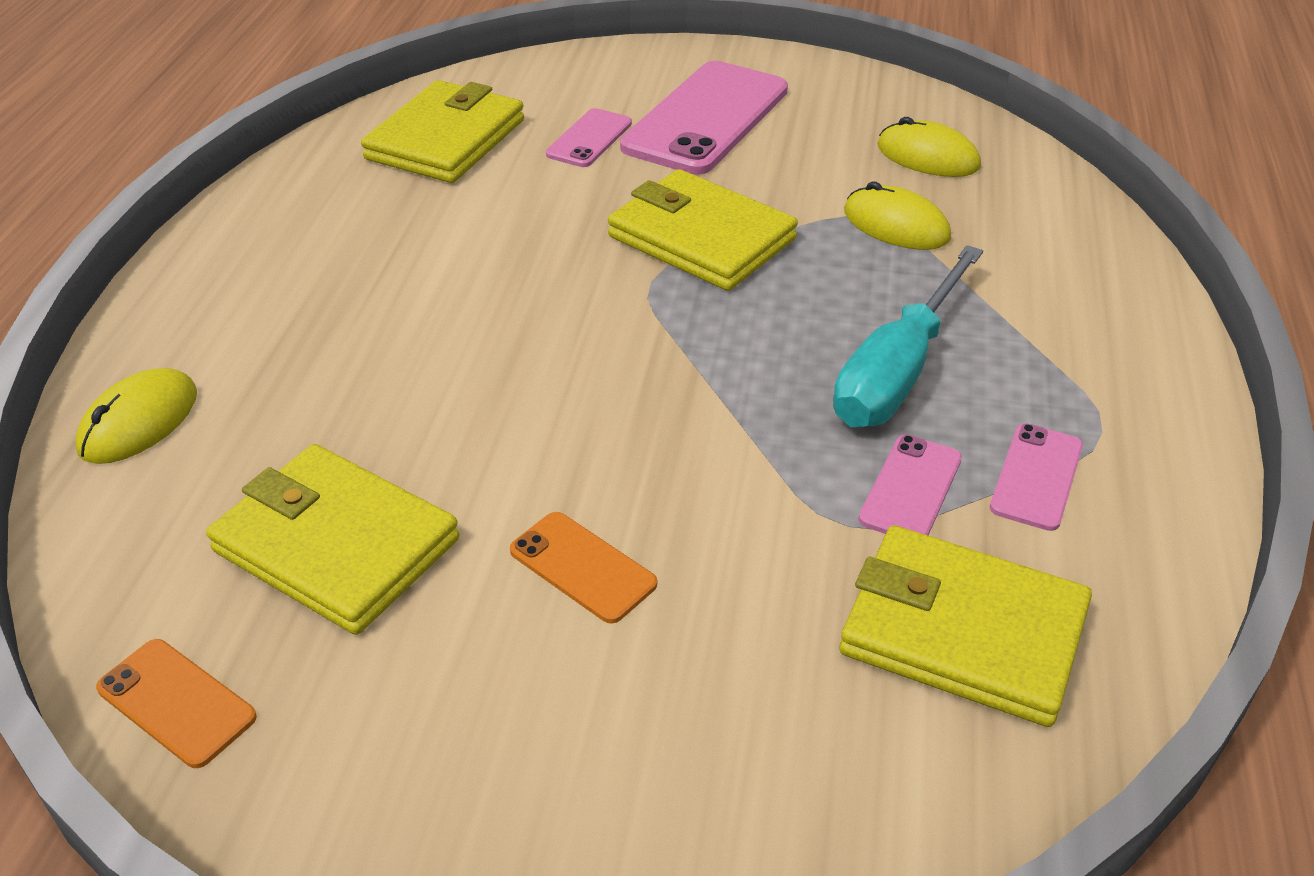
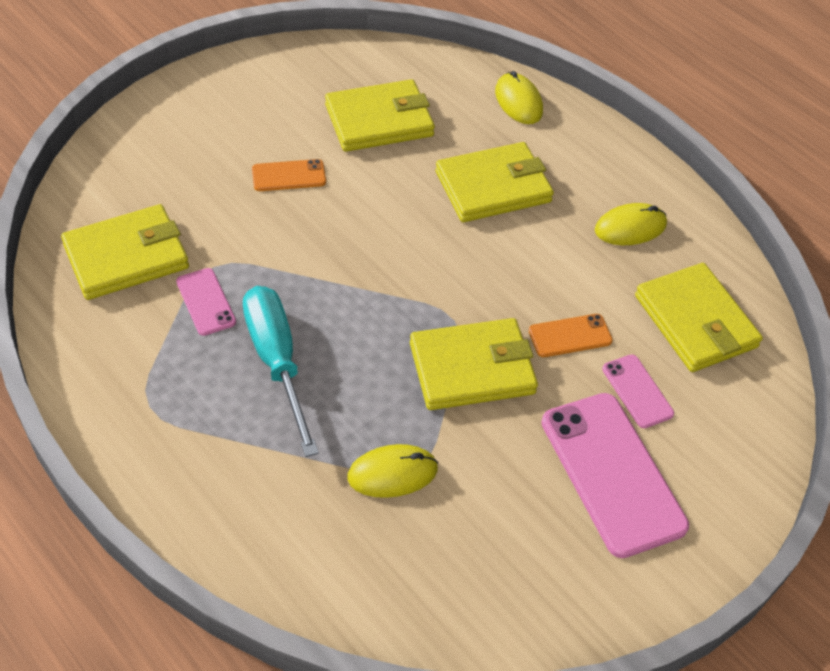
camera: 125 degrees right, 10 degrees up
orange phone [96,639,257,768] -> orange phone moved to [529,314,613,357]
yellow mouse [877,117,981,177] -> yellow mouse moved to [595,203,667,245]
pink phone [990,424,1083,531] -> none
none -> yellow wallet [436,142,554,222]

